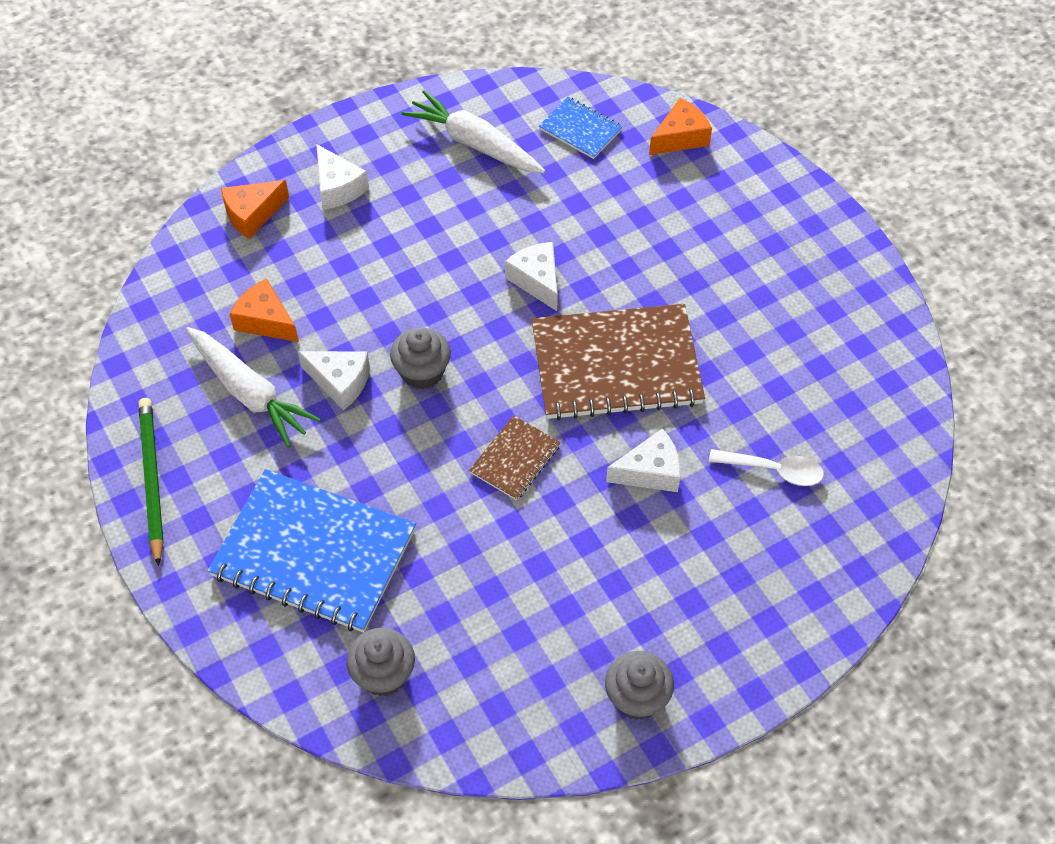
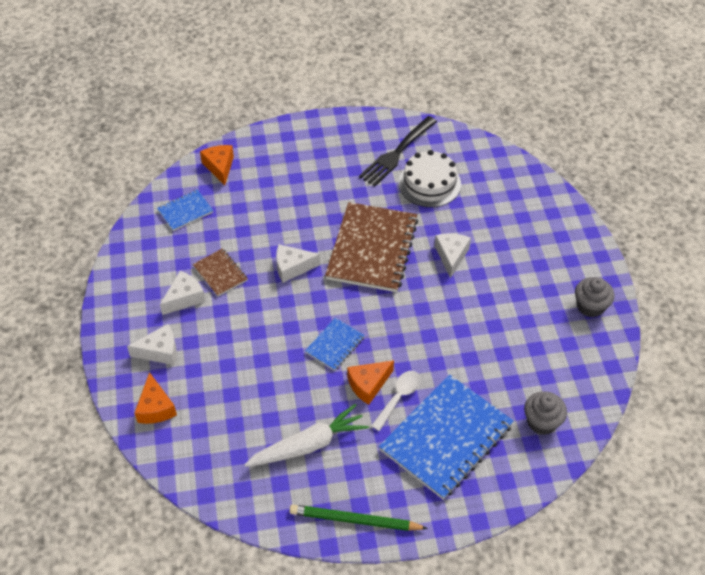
camera: 70 degrees left, 5 degrees down
orange cheese [229,278,299,342] -> orange cheese moved to [347,360,394,405]
white cheese [298,351,370,410] -> white cheese moved to [160,271,206,315]
grey cupcake [390,328,451,390] -> blue notebook [305,318,365,371]
white carrot [401,90,545,173] -> none
brown notebook [469,415,561,500] -> brown notebook moved to [193,248,248,296]
white spoon [709,449,824,486] -> white spoon moved to [371,371,421,431]
none -> black fork [359,116,437,186]
none -> white cake [398,150,461,207]

